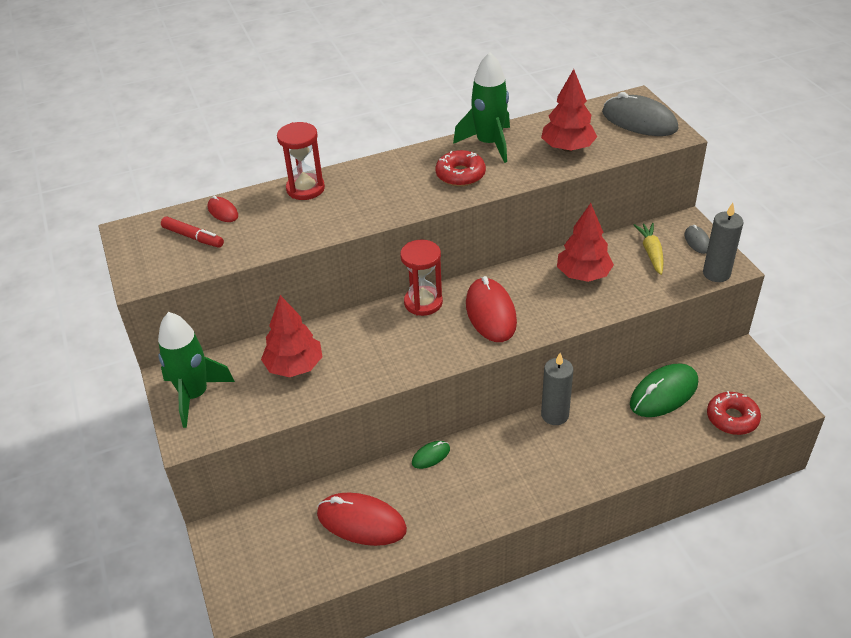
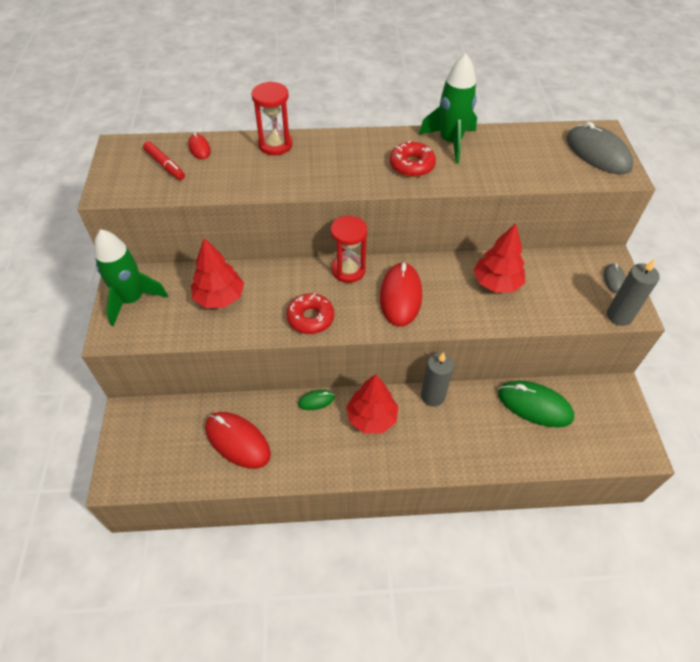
camera: 15 degrees right, 10 degrees up
red tree [541,69,597,152] -> red tree moved to [346,374,399,434]
green mouse [630,363,698,417] -> green mouse turned 45 degrees clockwise [498,381,574,427]
yellow carrot [634,223,664,275] -> none
red donut [707,391,761,435] -> red donut moved to [286,293,334,334]

